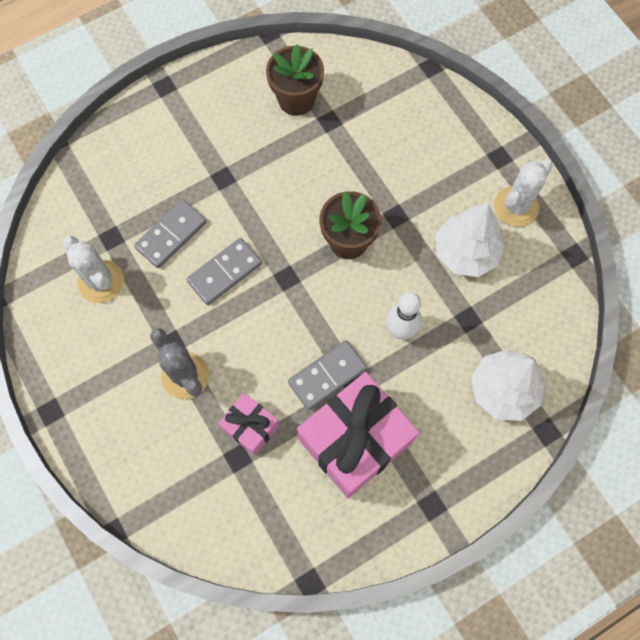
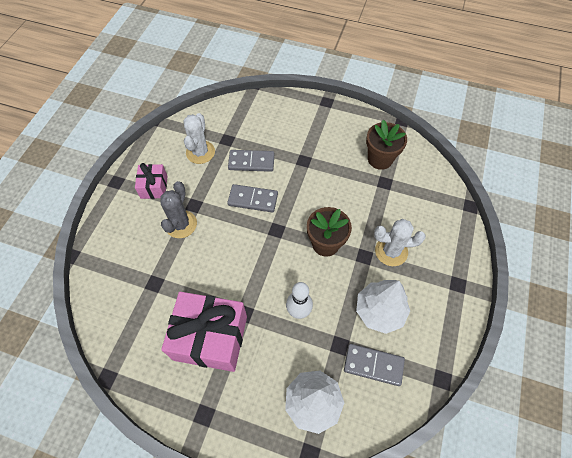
camera: 50 degrees right, 10 degrees down
pink gift [218,393,280,456] -> pink gift moved to [135,163,167,199]
grey domino [288,340,367,410] -> grey domino moved to [344,344,405,386]
white cactus [494,159,553,227] -> white cactus moved to [374,219,426,266]

